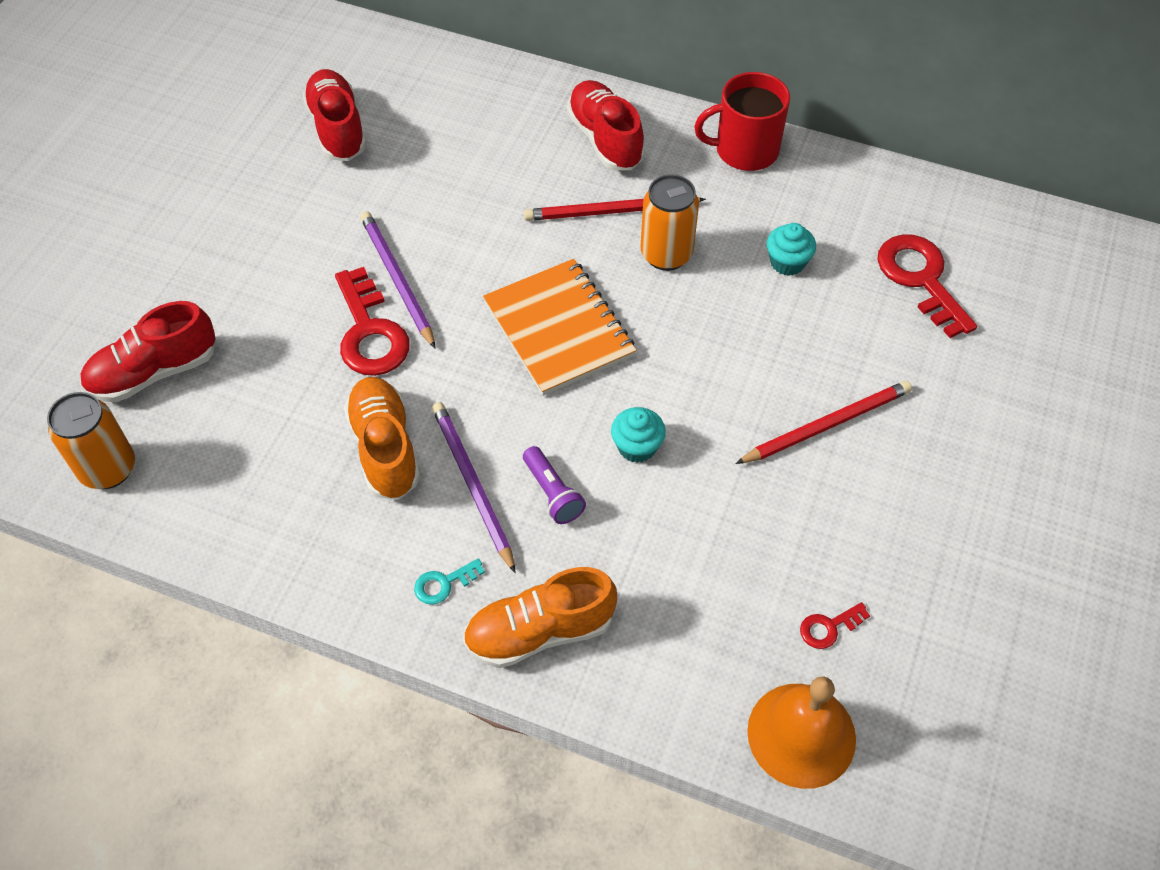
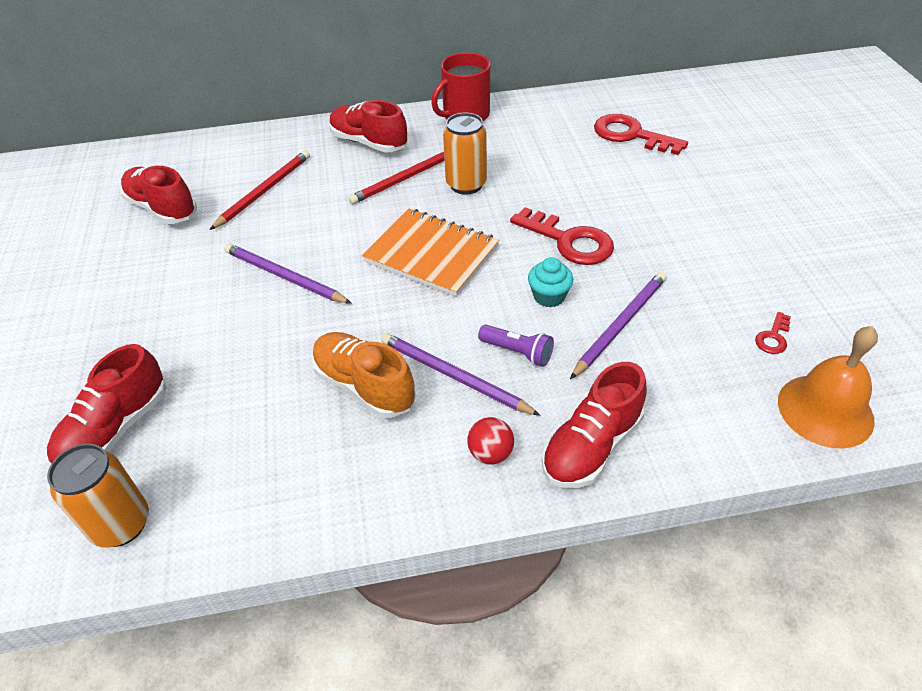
camera: 30 degrees left, 10 degrees down
red key [335,267,410,376] -> red key moved to [510,207,614,265]
turquoise key [414,559,485,605] -> red ball [467,417,514,464]
orange shoe [463,567,617,668] -> red shoe [542,362,647,488]
red pencil [735,381,912,464] -> red pencil moved to [210,150,310,230]
turquoise cupcake [767,223,816,276] -> none
none -> purple pencil [570,272,666,379]

